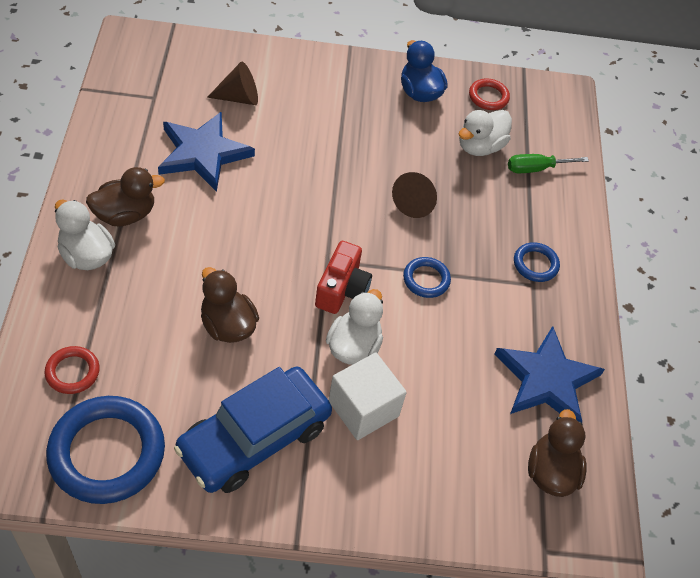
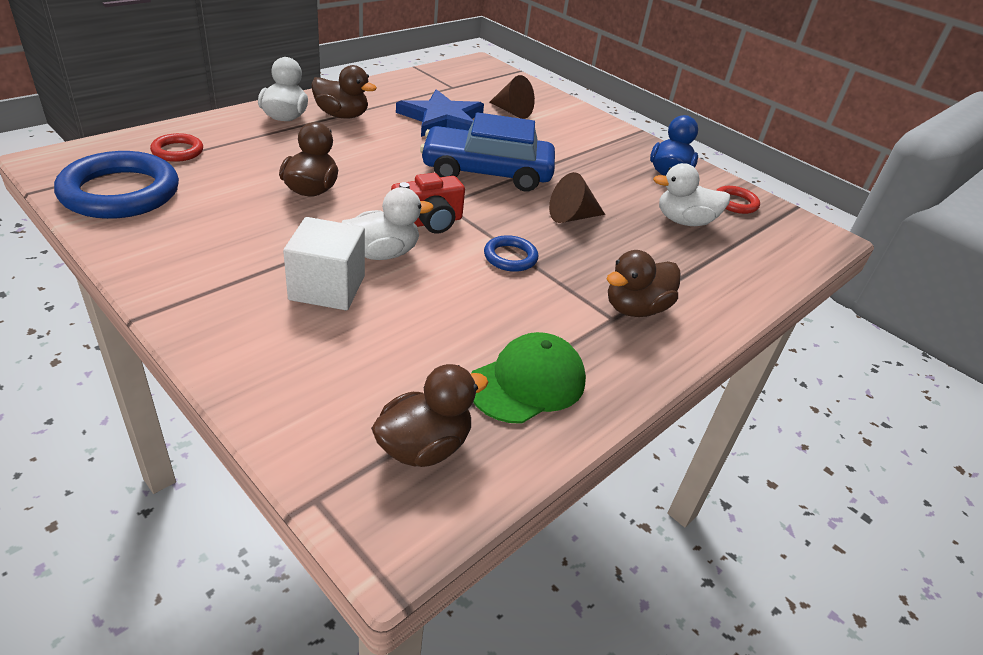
camera: 45 degrees right, 15 degrees down
blue car [174,367,332,493] -> blue car moved to [420,112,555,192]
blue star [494,326,605,422] -> green cap [471,332,586,424]
green screwdriver [508,154,589,173] -> none
blue ring [514,242,560,282] -> brown duck [607,250,681,317]

